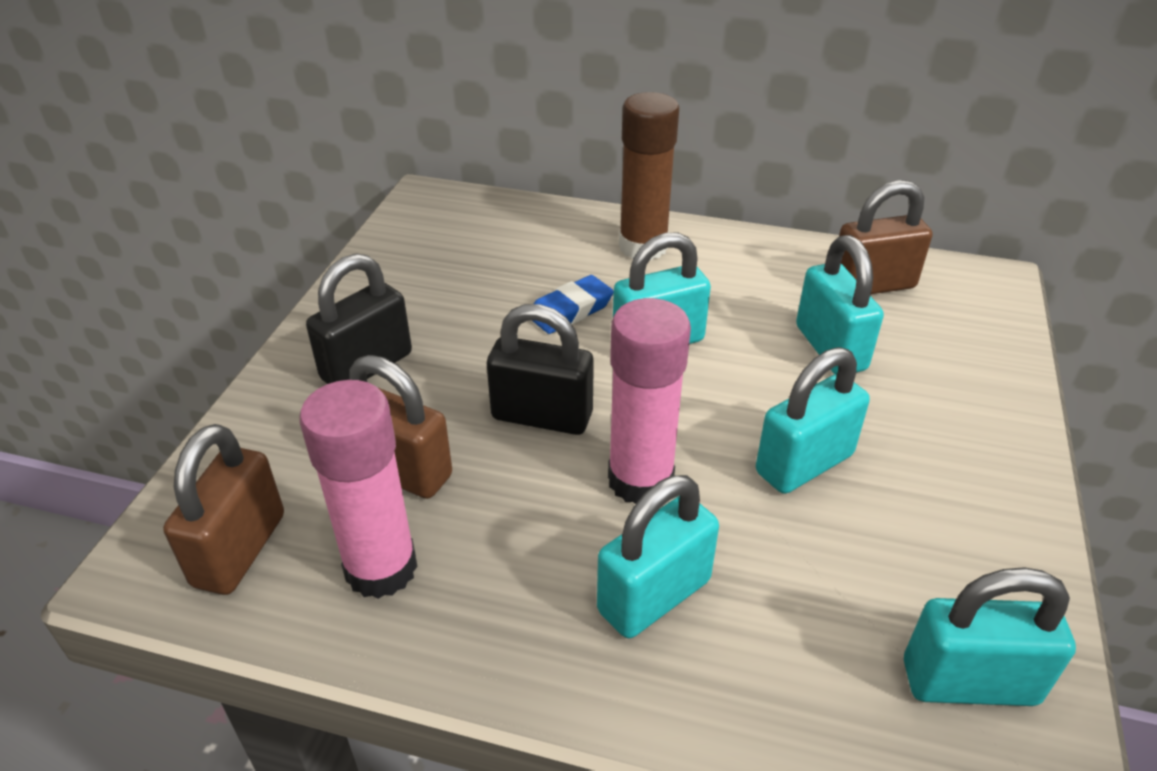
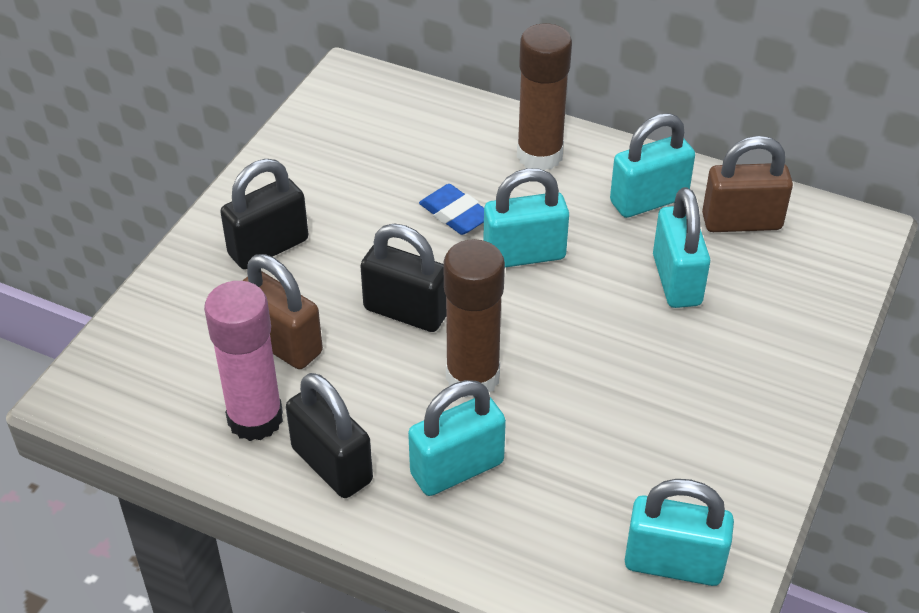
camera: 10 degrees right, 5 degrees up
brown padlock [163,424,284,595] -> none
blue eraser [533,275,614,334] -> blue eraser turned 75 degrees clockwise [419,184,484,235]
pink glue stick [608,298,691,504] -> brown glue stick [443,239,505,398]
turquoise padlock [756,347,870,494] -> turquoise padlock moved to [610,113,695,218]
none -> black padlock [286,373,373,498]

